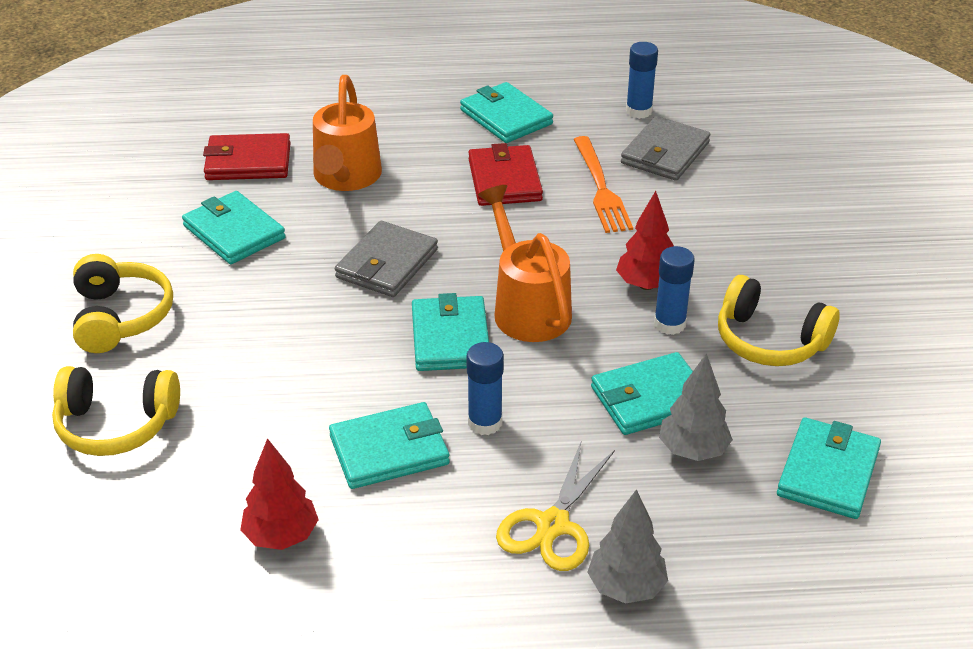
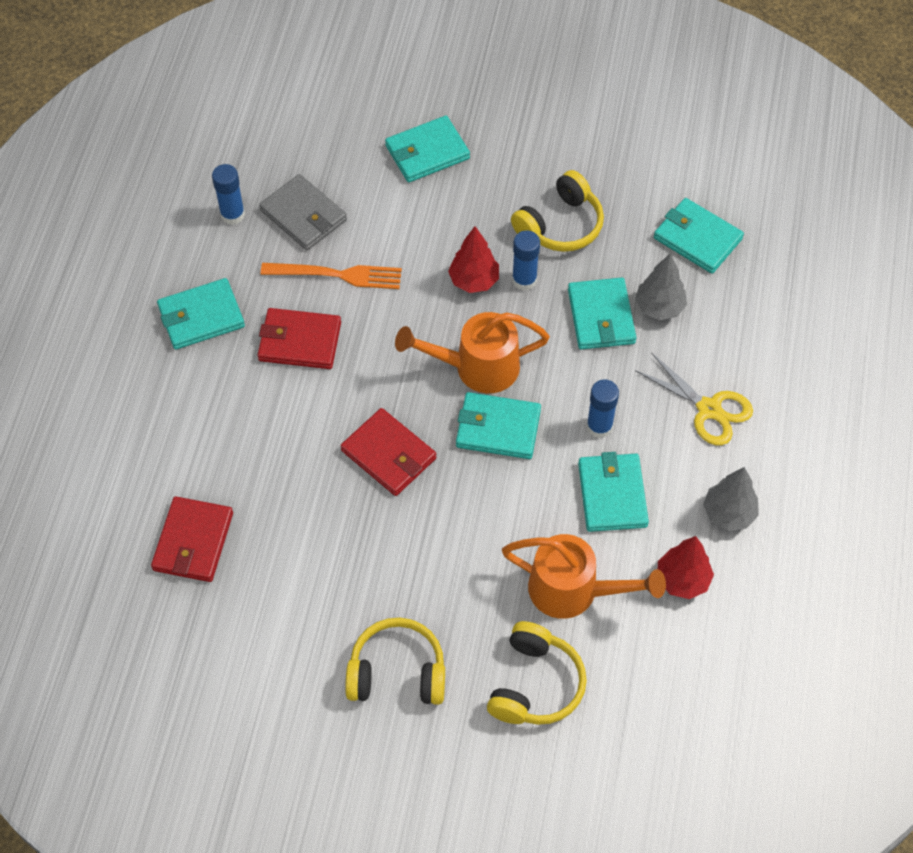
camera: 75 degrees left, 20 degrees up
turquoise wallet [182,191,286,264] -> turquoise wallet moved to [385,116,470,183]
orange watering can [313,75,382,191] -> orange watering can moved to [502,534,666,619]
grey wallet [335,221,438,297] -> red wallet [341,408,437,496]
grey tree [587,489,668,604] -> grey tree moved to [703,467,759,531]

